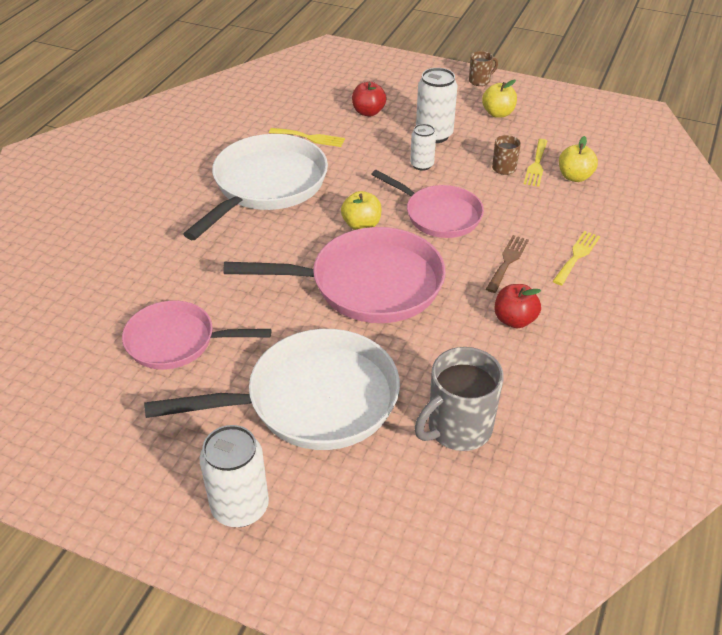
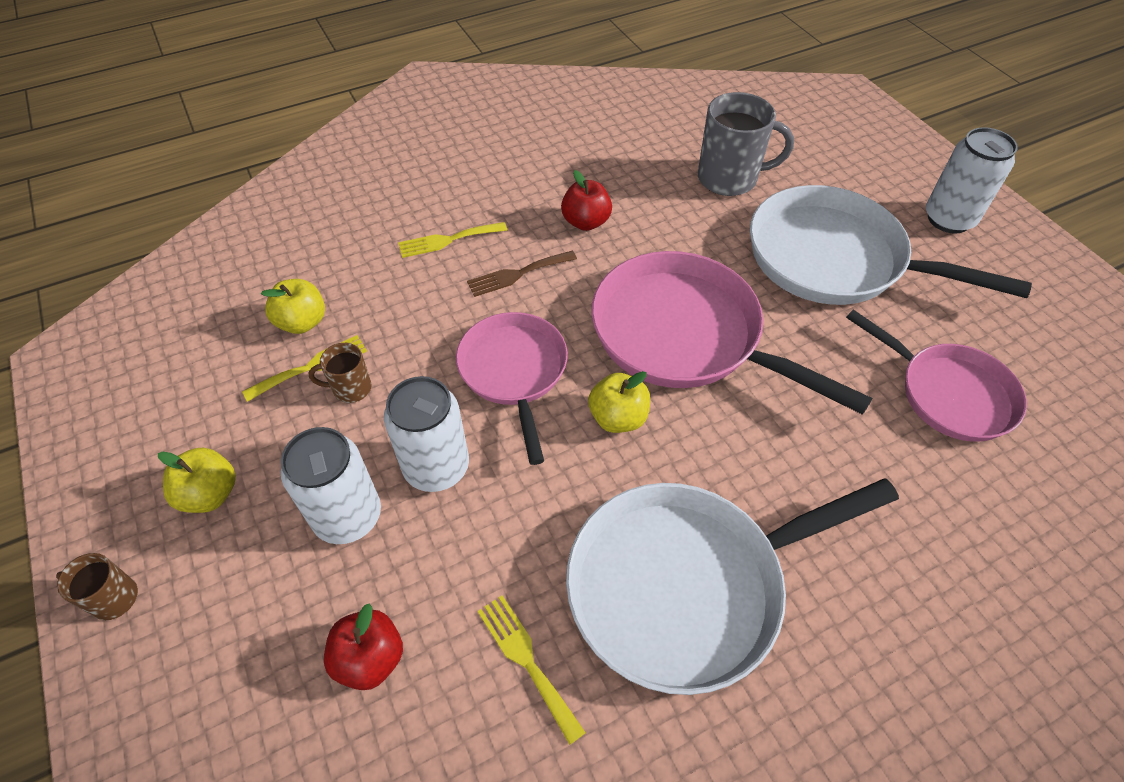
camera: 140 degrees left, 10 degrees up
white can [410,124,436,171] -> white can [384,376,469,492], size x1.64

